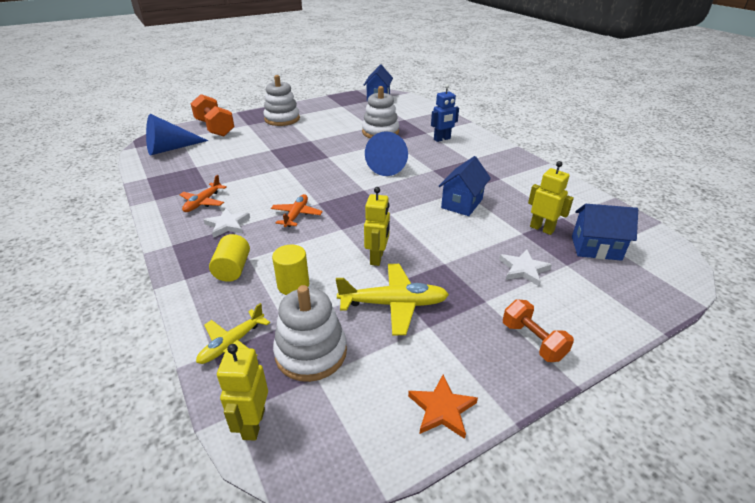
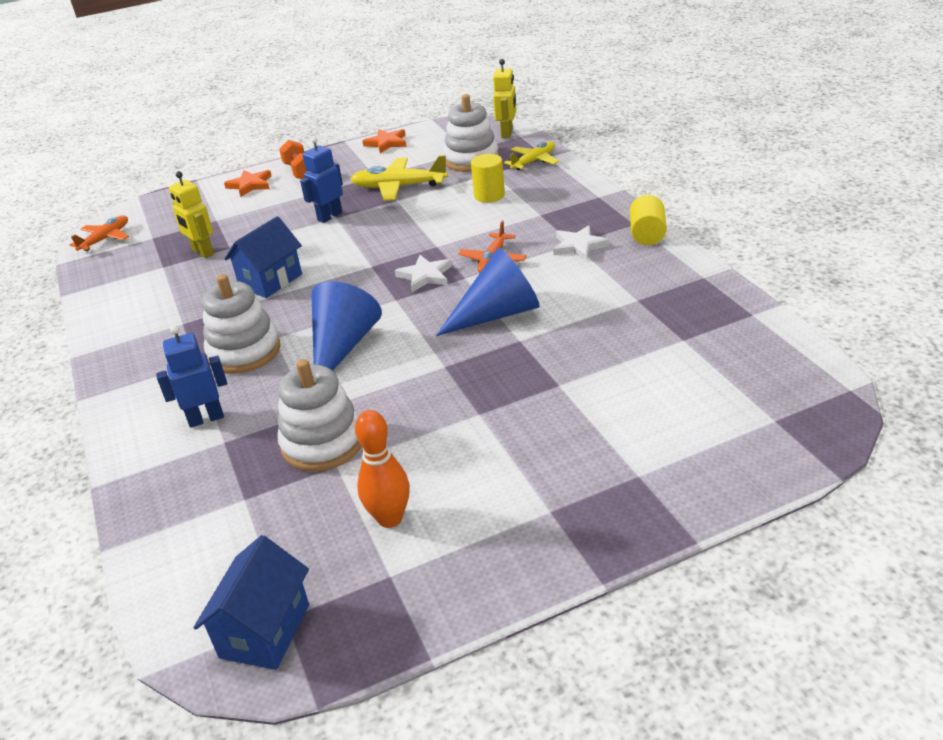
camera: 170 degrees left, 0 degrees up
blue cone [146,114,208,155] -> blue cone moved to [436,248,540,336]
orange plane [179,175,227,212] -> orange plane moved to [70,215,129,251]
orange dumbbell [190,94,234,136] -> none
yellow cylinder [209,234,250,282] -> yellow cylinder moved to [630,195,667,245]
white stacking toy [264,75,300,126] -> white stacking toy moved to [202,274,280,374]
yellow robot [364,187,390,266] -> none
white star [499,249,552,286] -> white star moved to [395,255,452,292]
blue house [572,204,638,261] -> none
none -> orange star [224,170,271,197]
none -> blue robot [300,137,343,223]
none -> orange bowling pin [355,410,410,528]

